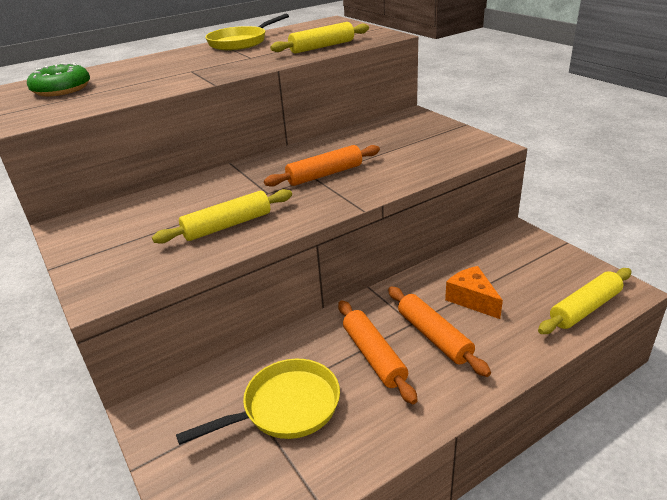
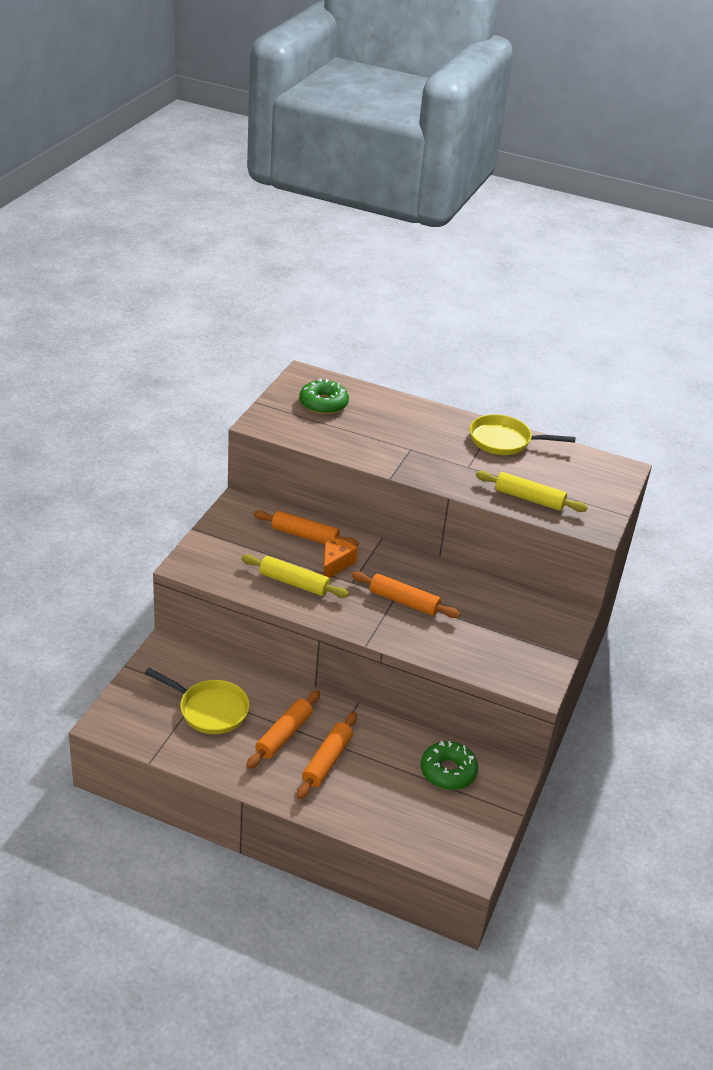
camera: 50 degrees right, 5 degrees up
orange cheese [445,266,503,319] -> orange cheese moved to [323,537,358,578]
yellow rolling pin [538,268,632,334] -> none
none -> orange rolling pin [253,510,359,547]
none -> green donut [421,741,478,790]

